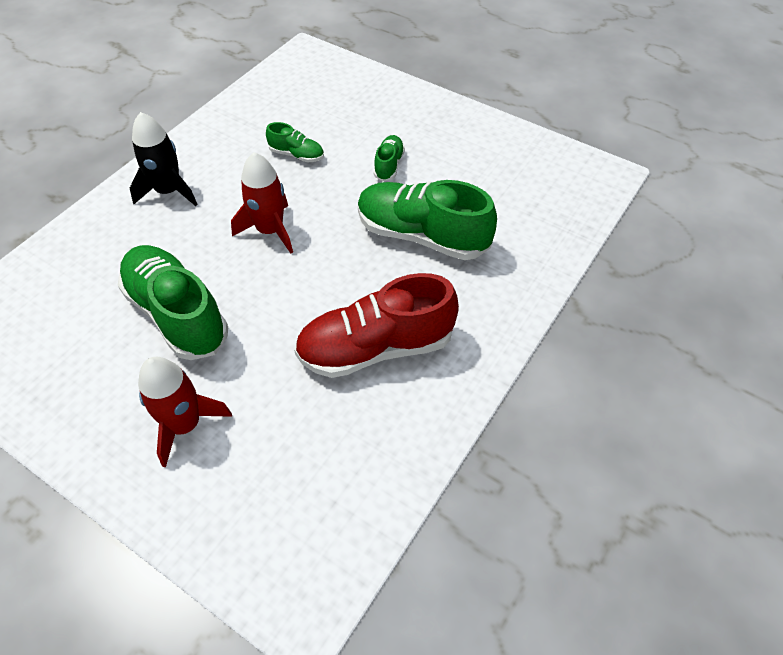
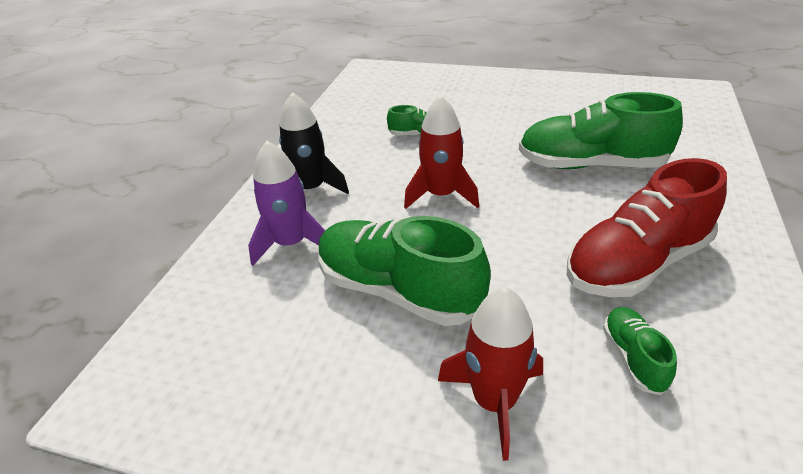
camera: 15 degrees left, 15 degrees down
green shoe [374,135,405,181] -> green shoe moved to [603,307,677,395]
none -> purple rocket [248,141,326,266]

